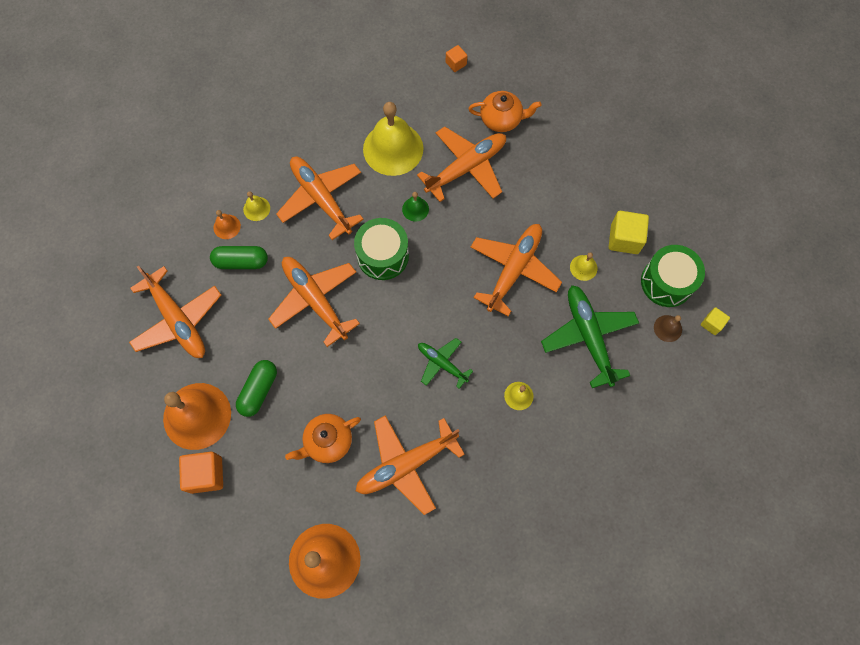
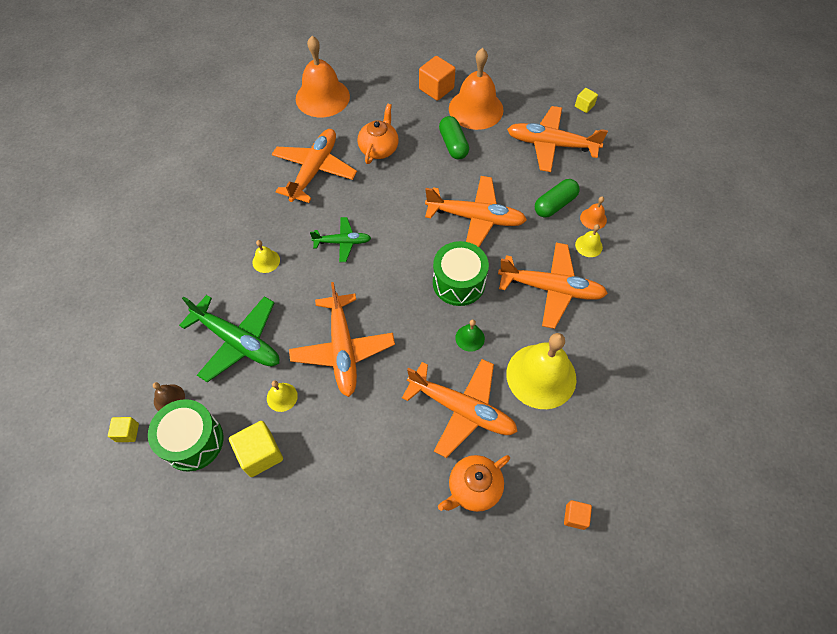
camera: 140 degrees right, 10 degrees down
orange plane [417,126,506,202] -> orange plane turned 75 degrees counterclockwise [402,359,518,458]
none -> yellow cube [575,88,598,113]

